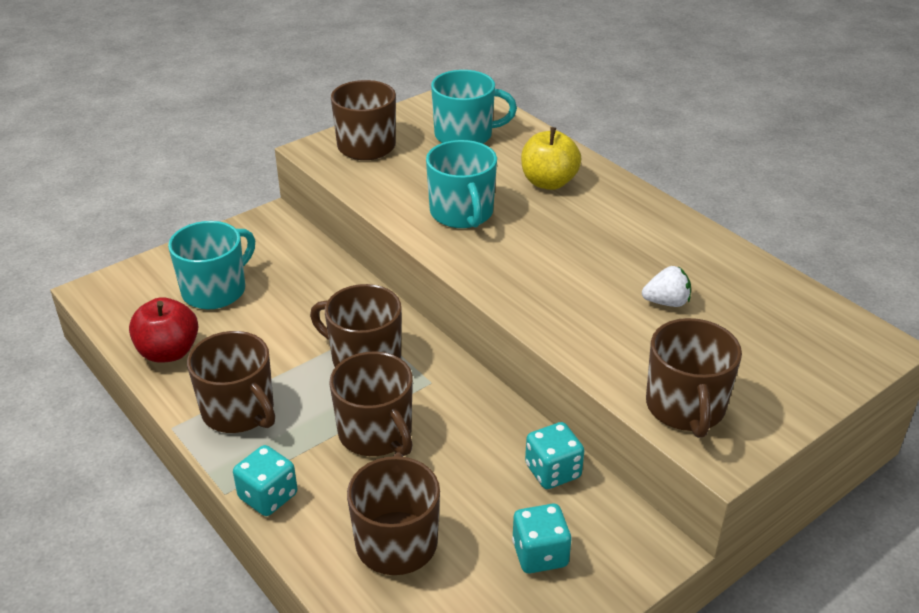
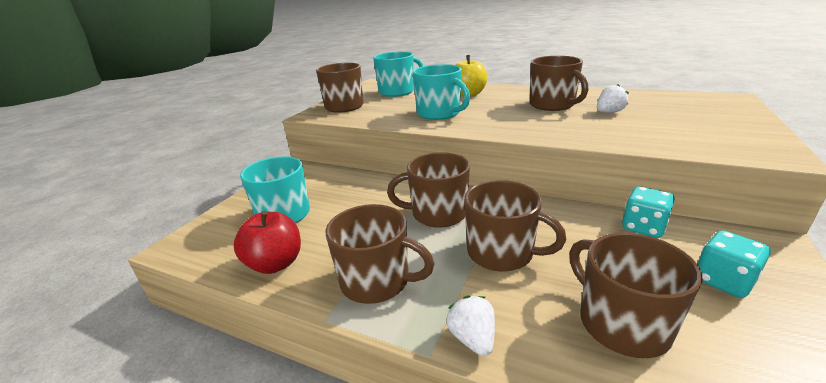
camera: 25 degrees left, 10 degrees down
turquoise dice [233,445,298,516] -> white strawberry [447,295,495,356]
brown mug [646,318,742,438] -> brown mug moved to [529,56,588,111]

